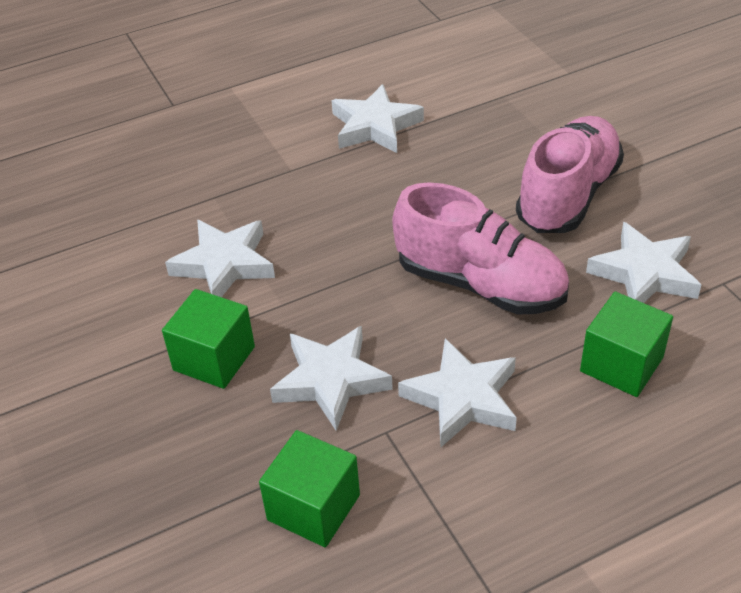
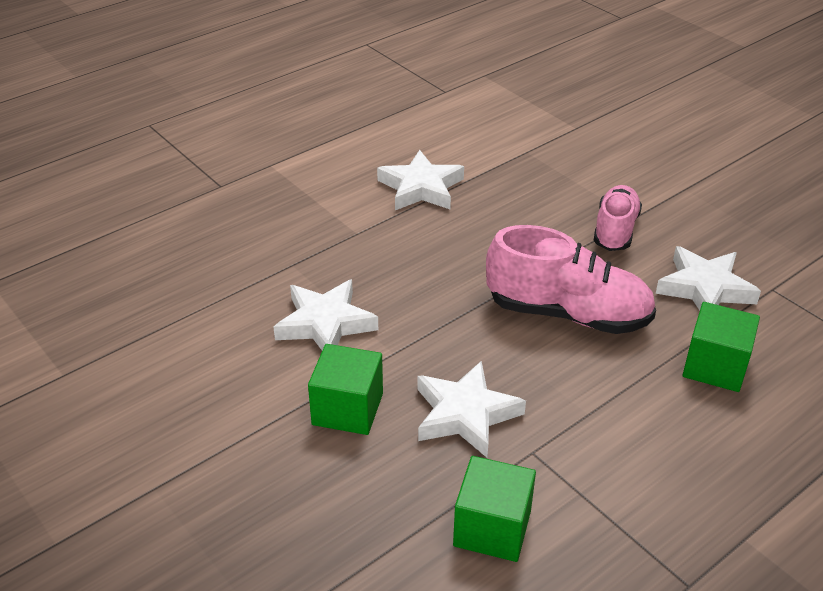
camera: 15 degrees left, 5 degrees down
white star [398,338,517,447] -> none
pink shoe [516,116,624,233] -> pink shoe [593,185,642,251], size x0.64

